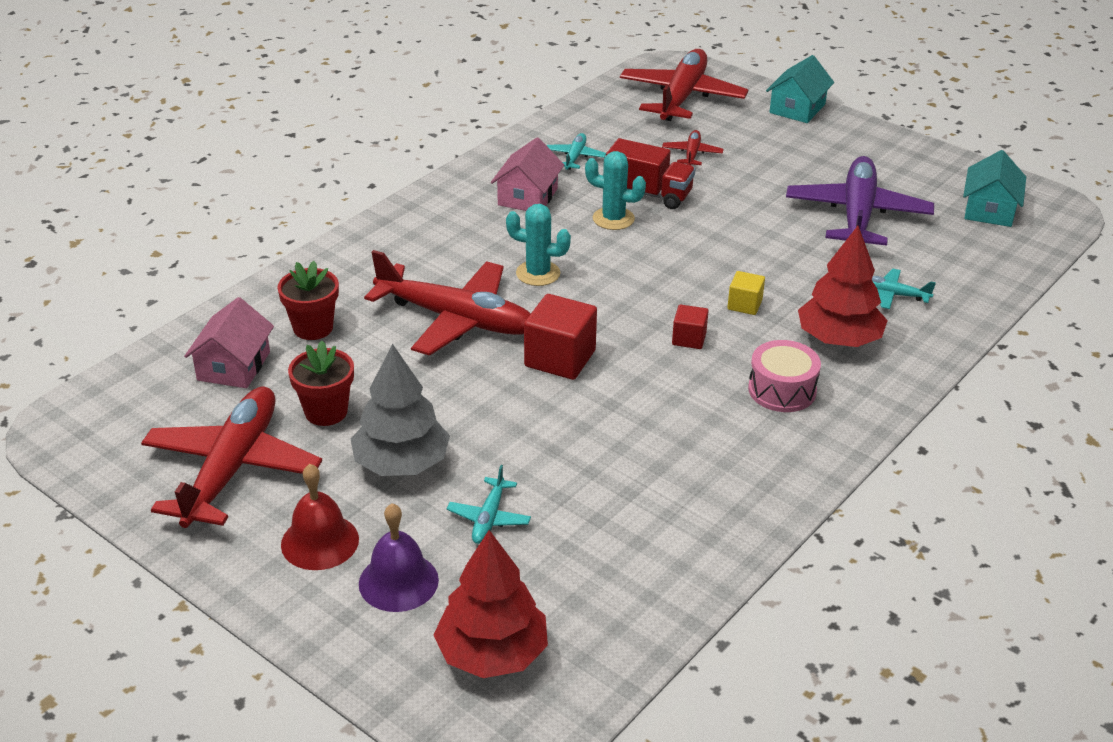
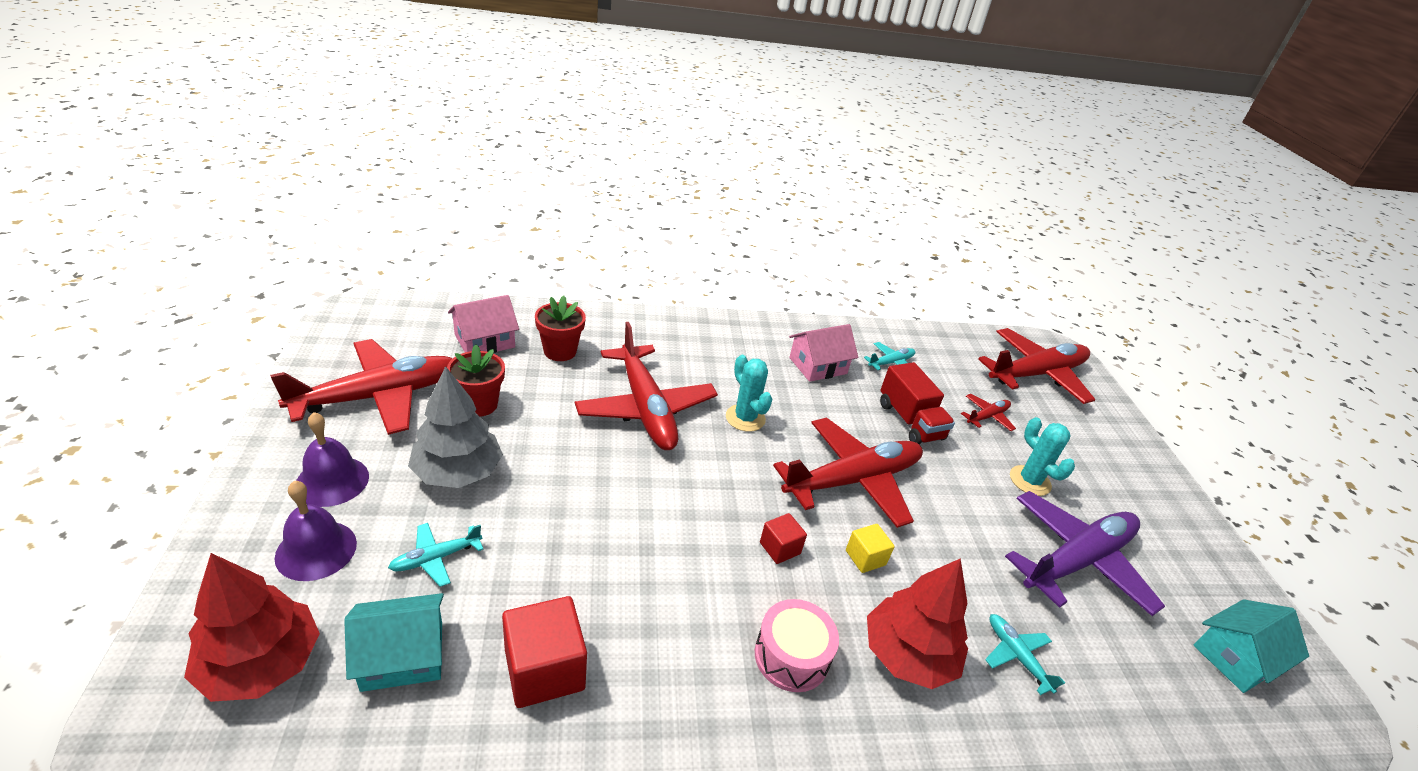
camera: 40 degrees right, 0 degrees up
red bell [281,464,359,570] -> purple bell [296,412,369,507]
red cube [524,294,597,380] -> red cube moved to [502,596,587,708]
turquoise cactus [585,151,646,230] -> turquoise cactus moved to [1010,417,1075,496]
turquoise house [766,55,834,123] -> turquoise house moved to [344,593,444,692]
none -> red plane [773,418,923,528]

